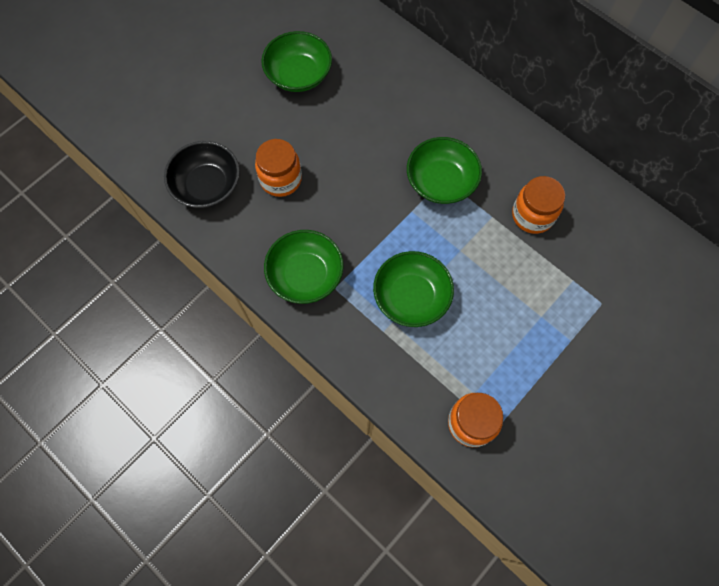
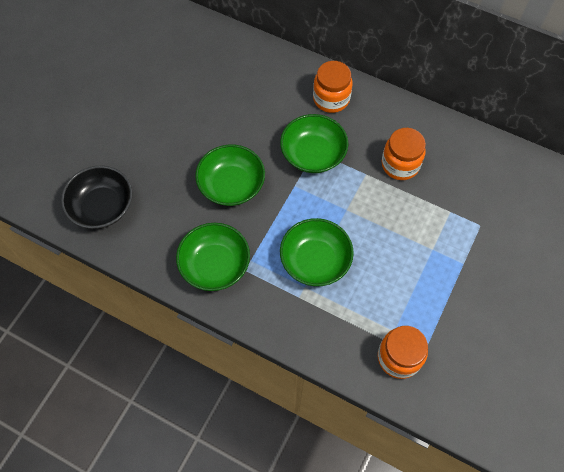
camera: 15 degrees left, 5 degrees down
orange jar [255,139,302,197] -> orange jar moved to [313,61,352,113]
green bowl [261,31,332,92] -> green bowl moved to [195,144,265,206]

